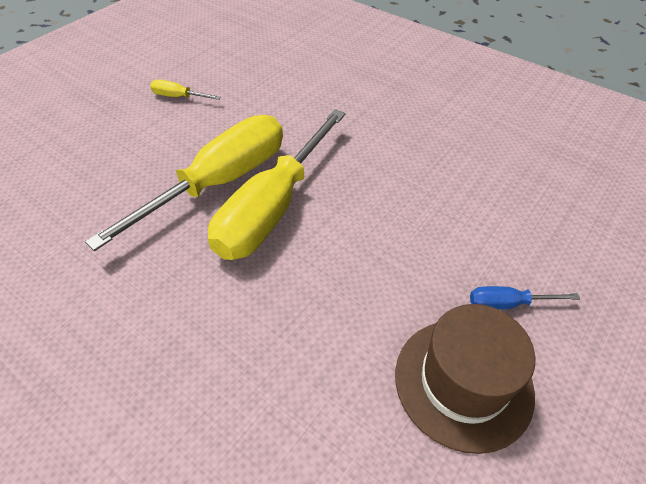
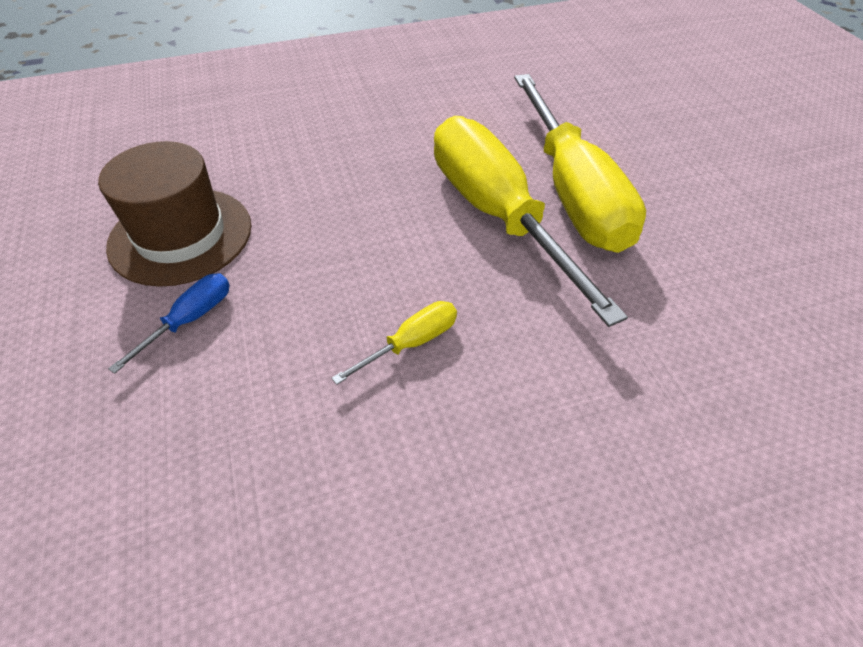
camera: 125 degrees right, 0 degrees up
yellow screwdriver [150,80,221,100] -> yellow screwdriver moved to [331,301,457,385]

